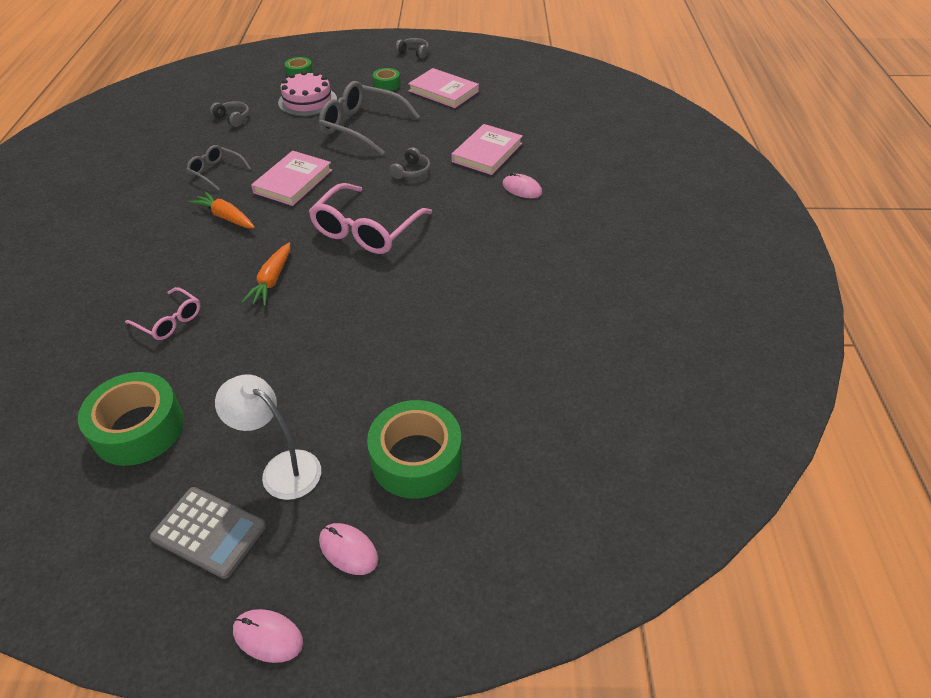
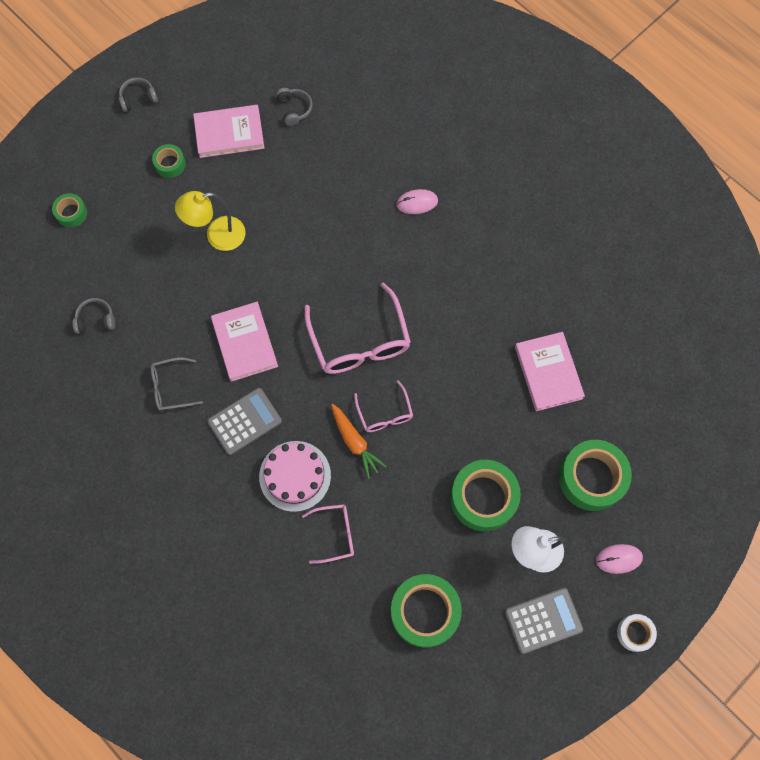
camera: 45 degrees left, 25 degrees up
orange carrot [189,191,255,228] -> grey calculator [207,388,282,455]
pink mouse [233,609,303,663] -> white tape [617,614,657,652]
pink cake [278,71,337,116] -> pink cake moved to [259,441,331,512]
grey glasses [319,81,420,155] -> yellow lamp [175,191,246,251]
grey headphones [389,147,431,179] -> grey headphones moved to [276,88,313,126]
pink book [451,124,523,175] -> pink book moved to [515,332,585,411]
none -> pink glasses [354,380,413,432]
none -> green tape [450,460,521,531]

